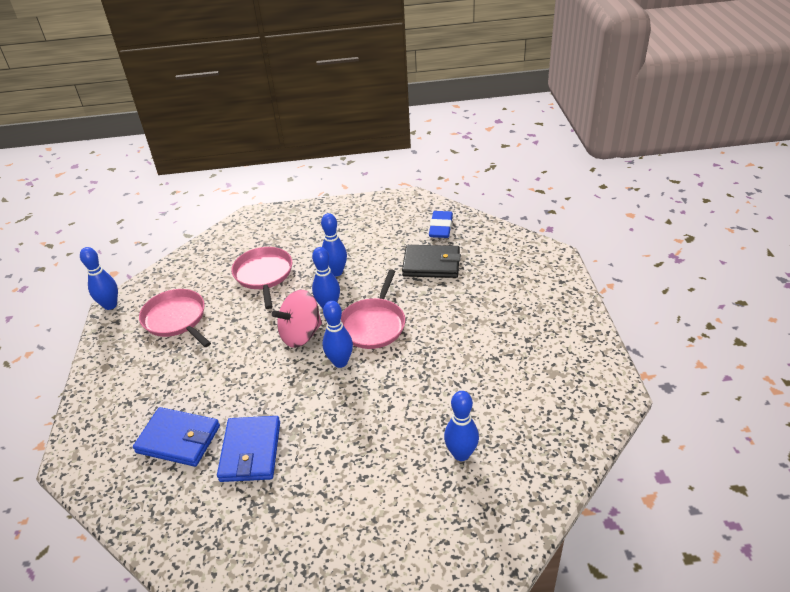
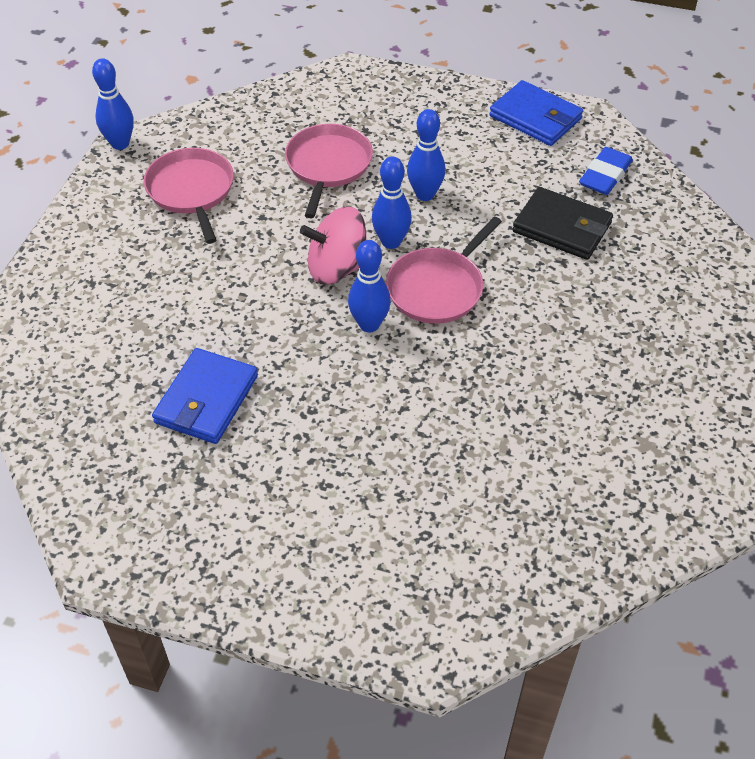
camera: 20 degrees right, 10 degrees up
blue wallet [133,407,220,467] -> blue wallet moved to [489,80,583,146]
blue bowling pin [444,391,479,461] -> none

